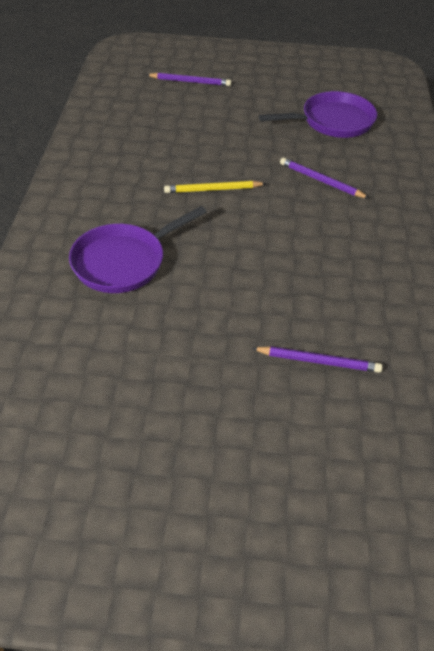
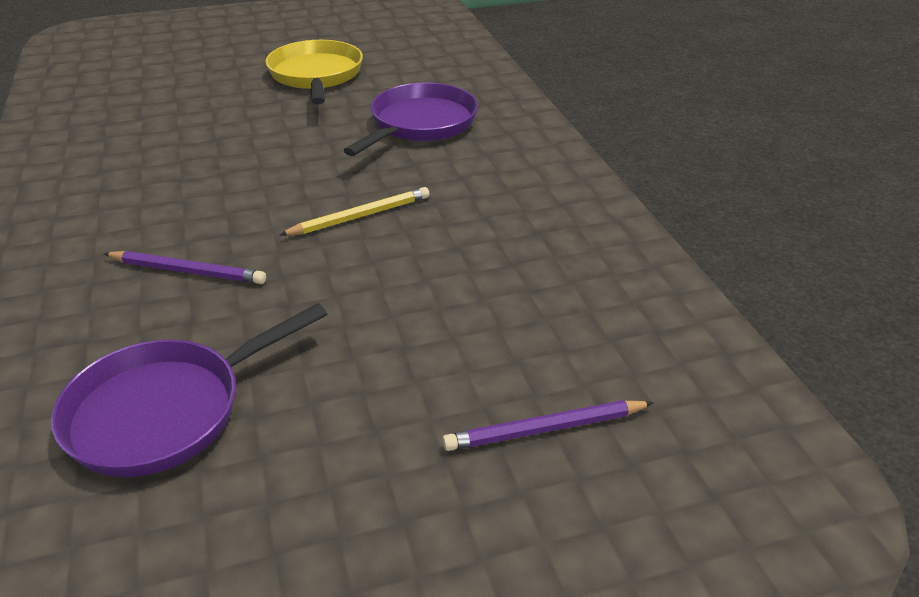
camera: 160 degrees right, 10 degrees down
purple pencil [252,346,383,373] -> none
none -> yellow pan [265,40,363,104]

